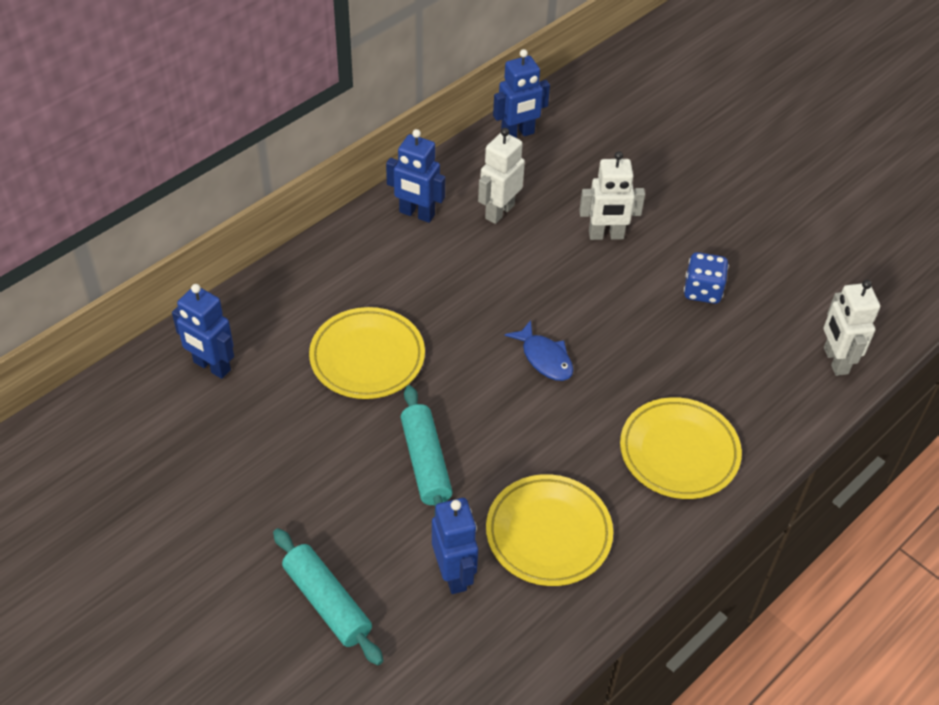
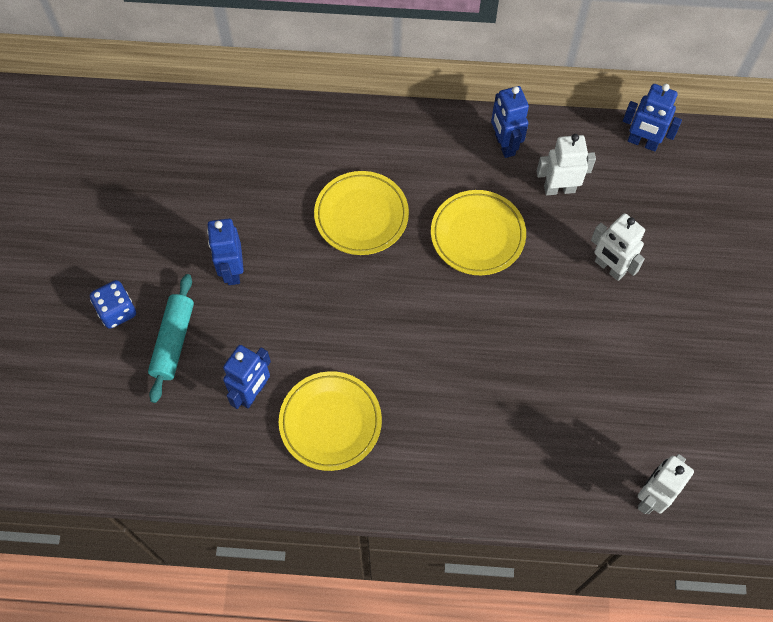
camera: 50 degrees right, 15 degrees up
blue robot [172,284,234,379] -> blue robot moved to [207,219,244,285]
turquoise rolling pin [400,385,453,506] -> none
blue fish [505,320,573,381] -> none
yellow plate [620,397,742,499] -> yellow plate moved to [431,190,526,275]
blue dice [684,252,729,304] -> blue dice moved to [90,280,136,329]

